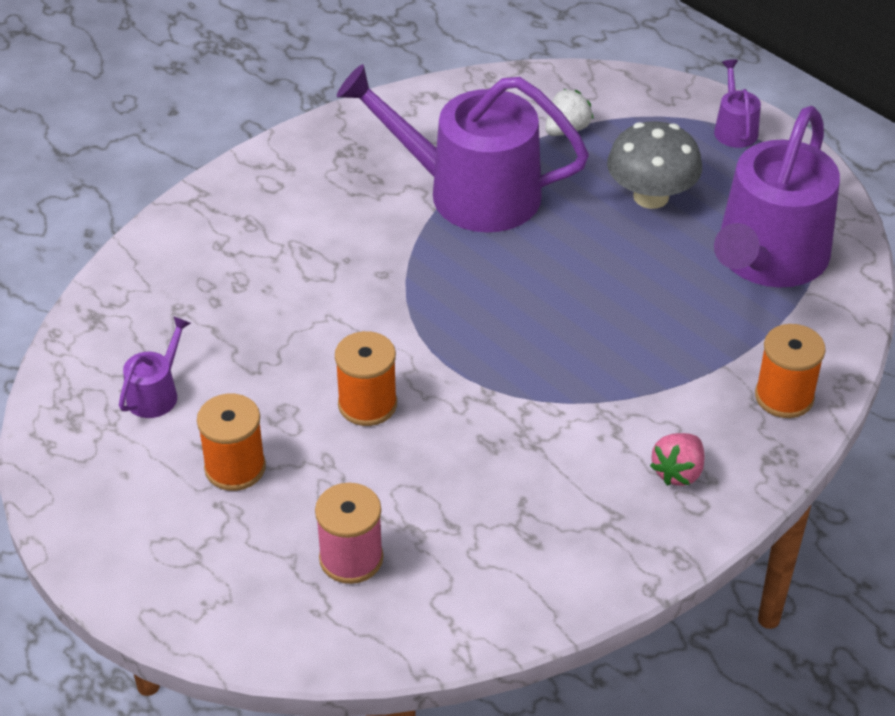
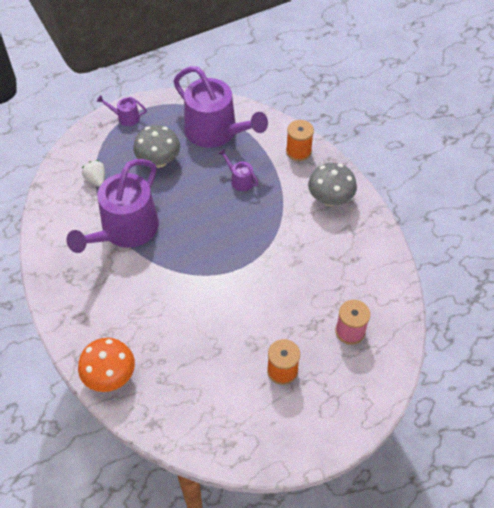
camera: 75 degrees left, 10 degrees up
purple watering can [119,316,191,418] -> purple watering can moved to [218,149,259,191]
orange spool [335,331,397,426] -> none
pink strawberry [650,433,705,486] -> grey mushroom [308,163,357,206]
none -> orange mushroom [78,338,135,392]

